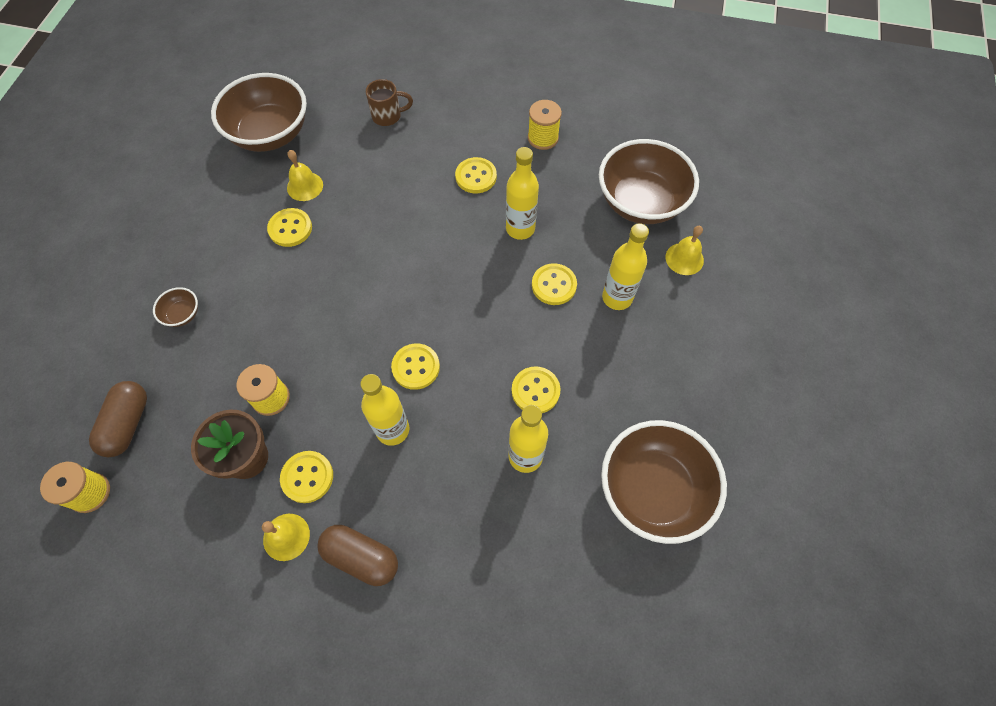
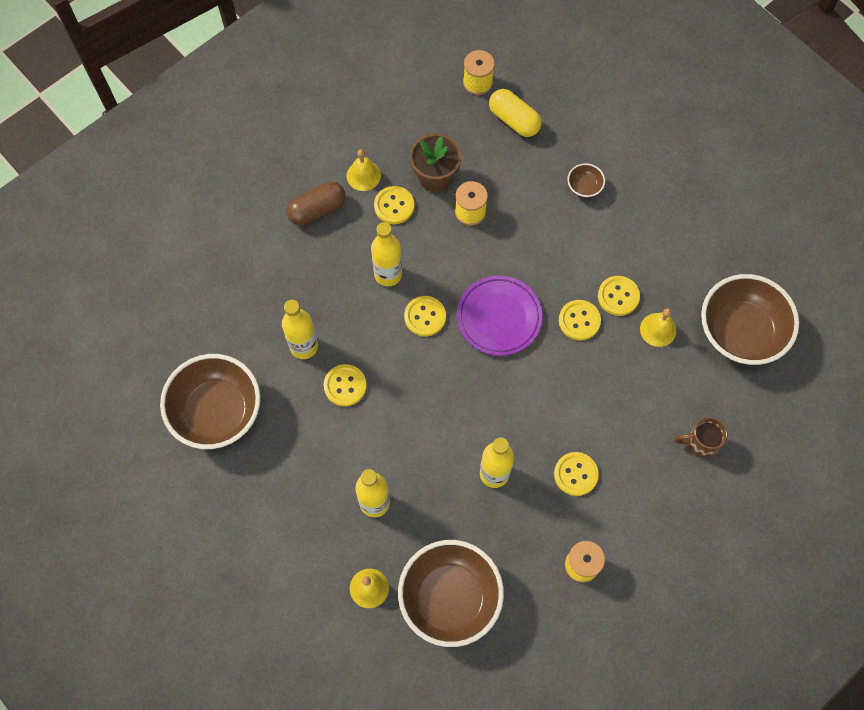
camera: 125 degrees right, 5 degrees up
brown capsule [89,381,147,457] -> yellow capsule [489,89,542,137]
brown mug [366,79,413,126] -> brown mug turned 60 degrees clockwise [675,417,728,458]
yellow button [532,263,577,305] -> yellow button moved to [559,300,601,341]
none -> purple plate [457,276,542,356]

